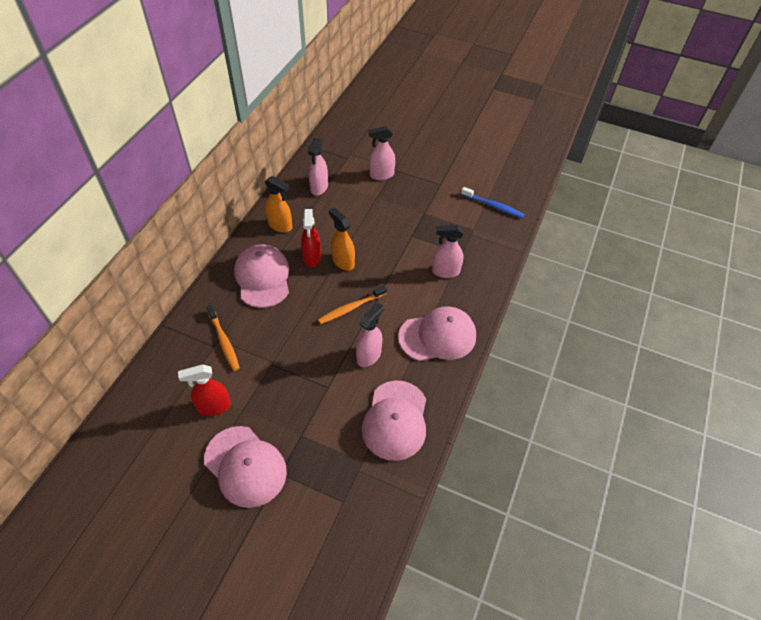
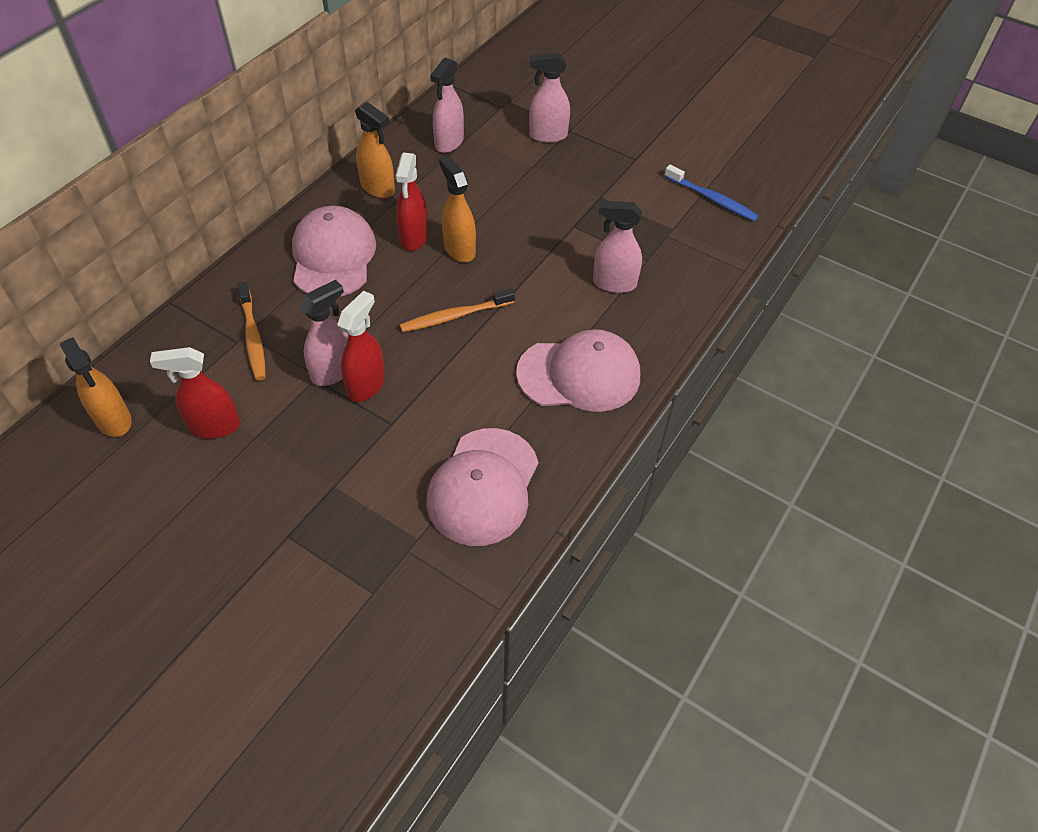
camera: 10 degrees right, 0 degrees up
pink cap [204,426,287,508] -> none
pink spray bottle [356,302,384,367] -> pink spray bottle moved to [298,280,348,386]
none -> orange spray bottle [60,337,132,437]
none -> red spray bottle [337,291,385,402]

